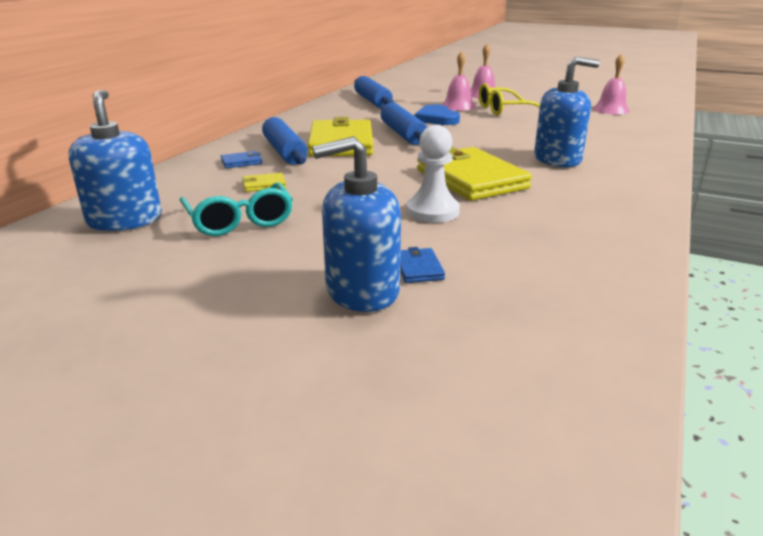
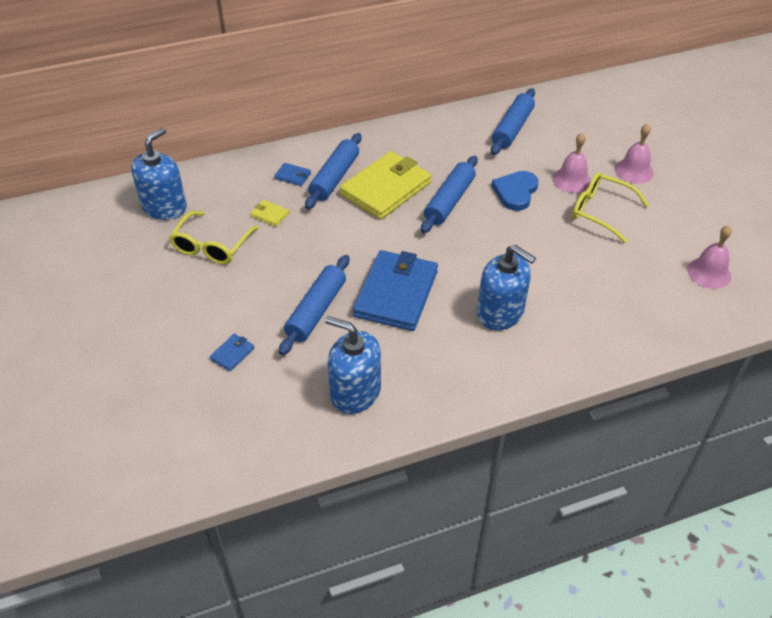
camera: 45 degrees right, 20 degrees up
turquoise glasses [180,182,293,236] -> yellow glasses [169,211,259,264]
blue soap dispenser [312,136,401,312] -> blue soap dispenser moved to [325,316,381,414]
white pawn [406,125,460,223] -> blue rolling pin [279,255,349,355]
yellow wallet [417,147,532,201] -> blue wallet [353,250,438,331]

